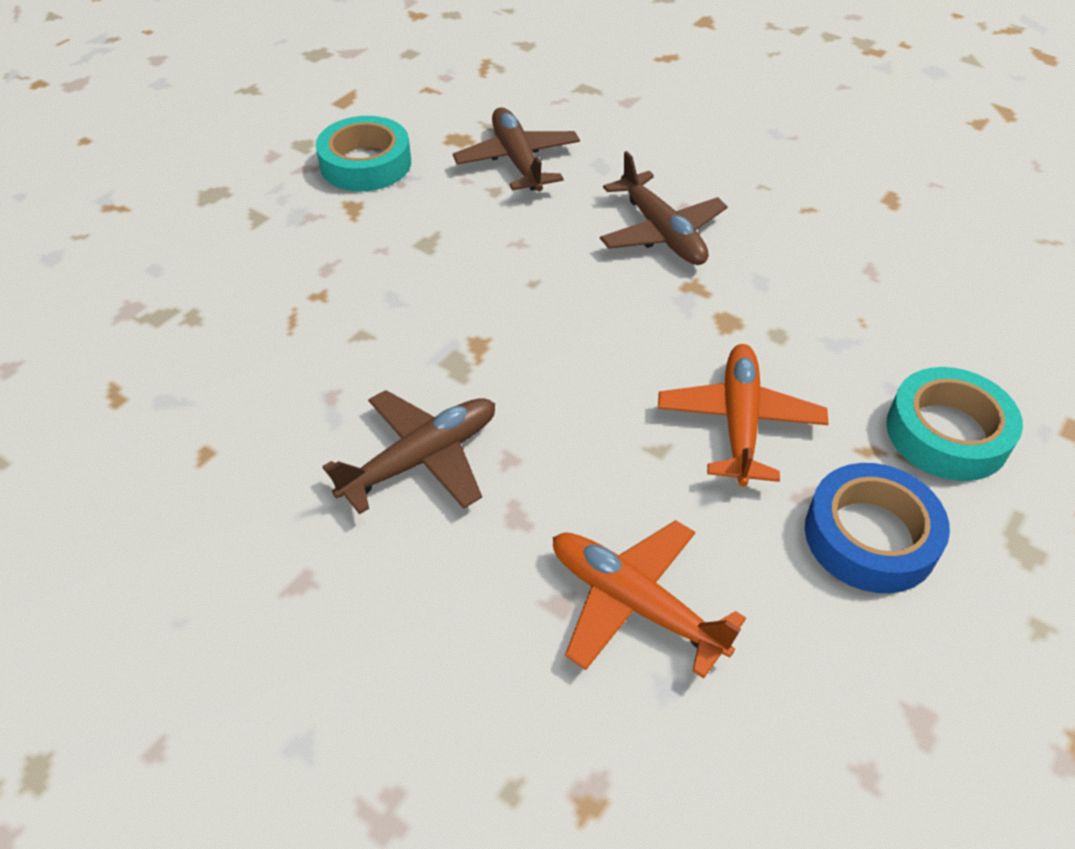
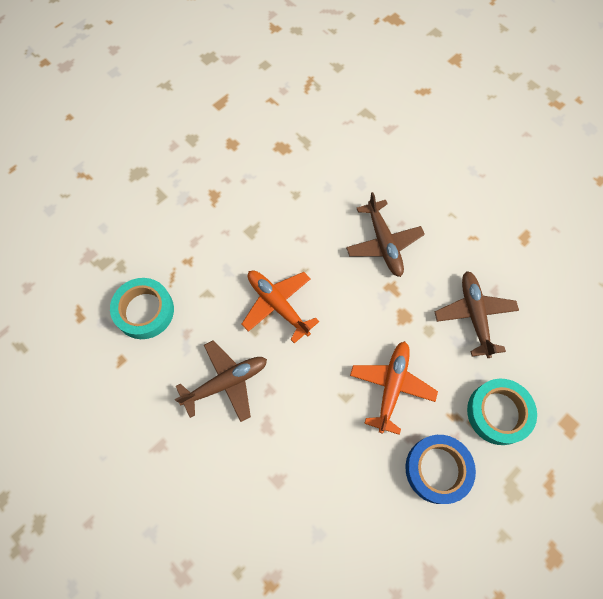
camera: 10 degrees right, 20 degrees up
turquoise tape [316,116,411,191] -> turquoise tape moved to [110,278,174,339]
brown plane [453,108,580,191] -> brown plane moved to [435,271,519,358]
orange plane [553,520,746,678] -> orange plane moved to [242,271,319,343]

